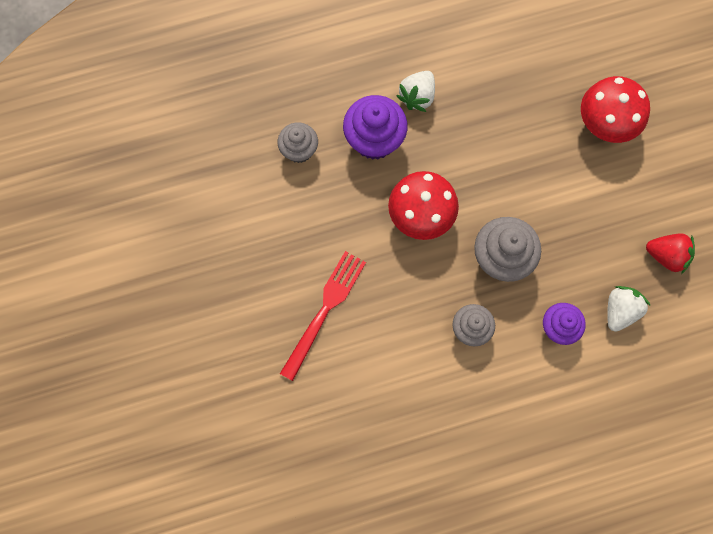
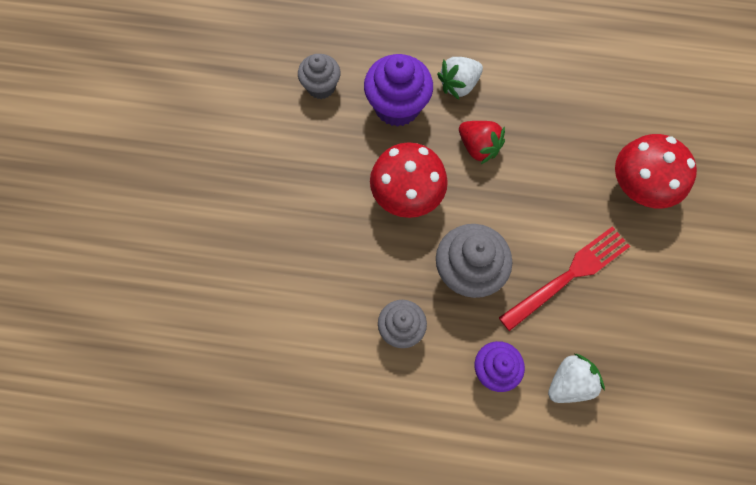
camera: 25 degrees right, 5 degrees down
red fork [280,251,366,381] -> red fork moved to [499,226,630,331]
red strawberry [646,233,695,274] -> red strawberry moved to [459,121,505,165]

